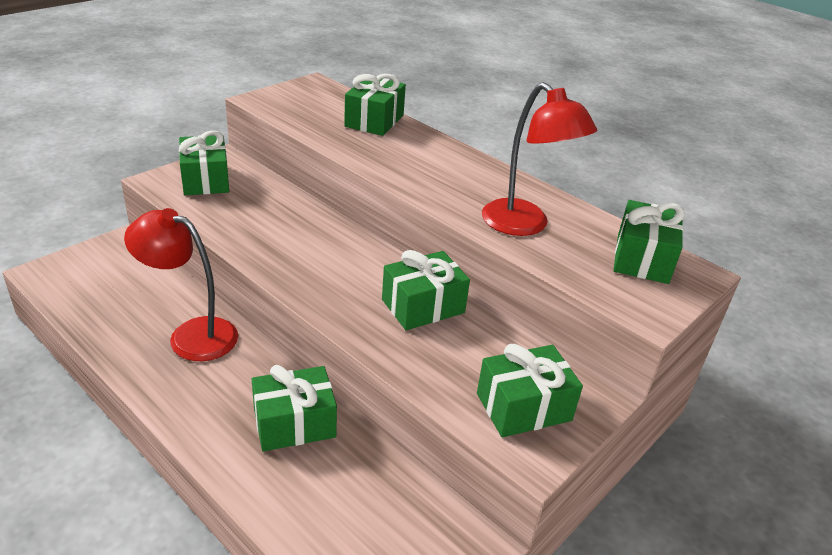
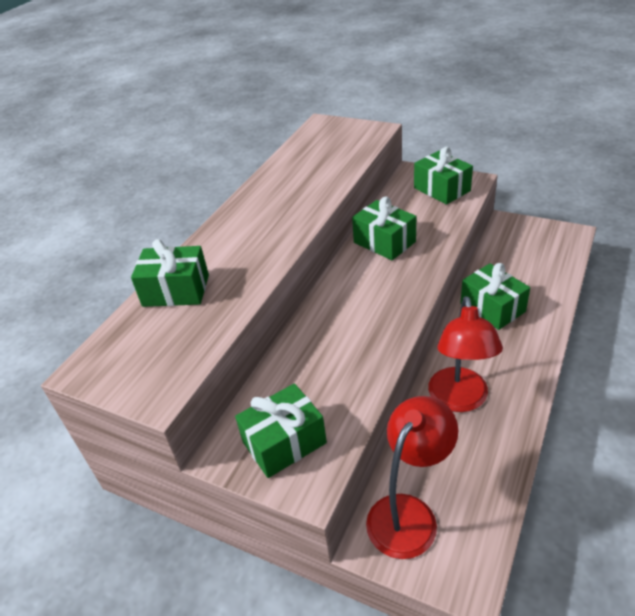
camera: 100 degrees left, 5 degrees up
red lamp [482,82,597,236] -> red lamp moved to [366,396,458,559]
green gift [613,200,685,284] -> none

